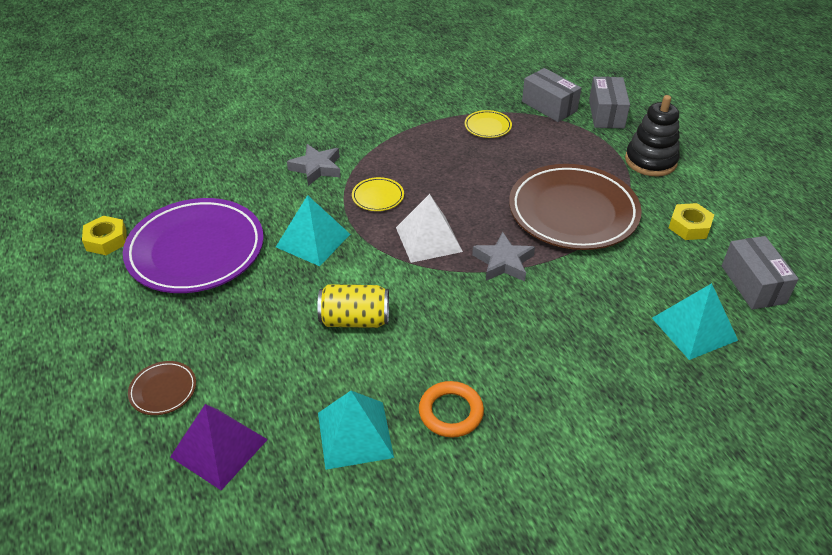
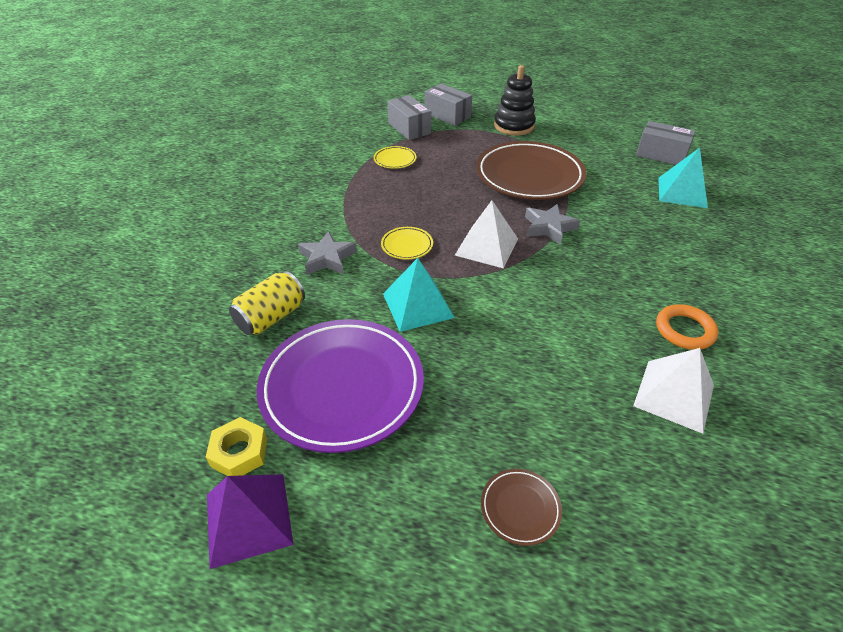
camera: 50 degrees left, 0 degrees up
purple pyramid [170,404,268,490] -> purple pyramid moved to [207,474,293,569]
yellow can [317,284,389,328] -> yellow can moved to [229,271,305,335]
turquoise pyramid [318,391,394,470] -> white pyramid [633,348,714,434]
grey box [522,68,581,122] -> grey box turned 60 degrees clockwise [387,95,431,140]
yellow nut [669,203,714,240] -> none

